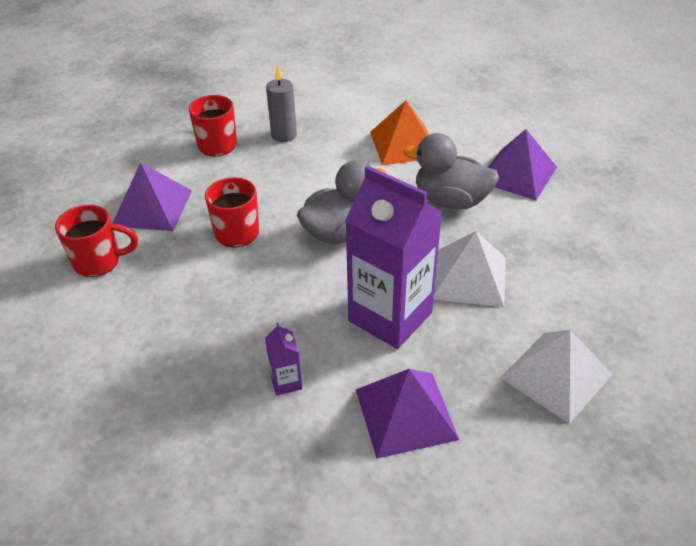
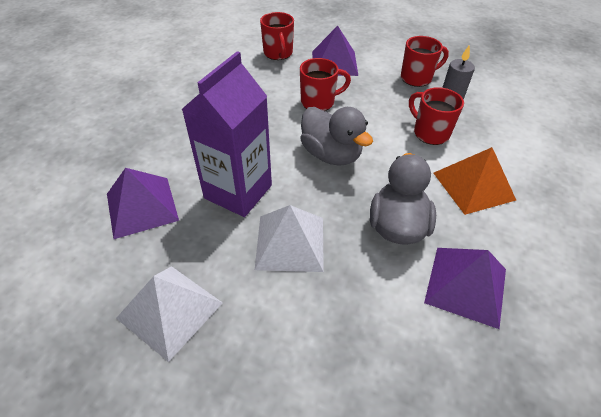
camera: 80 degrees right, 5 degrees up
purple carton [265,322,302,396] -> none
none -> red mug [409,87,464,145]

